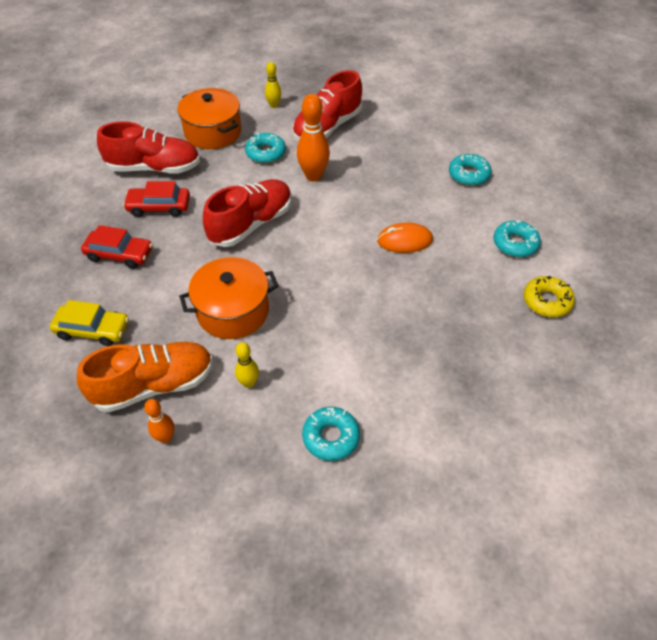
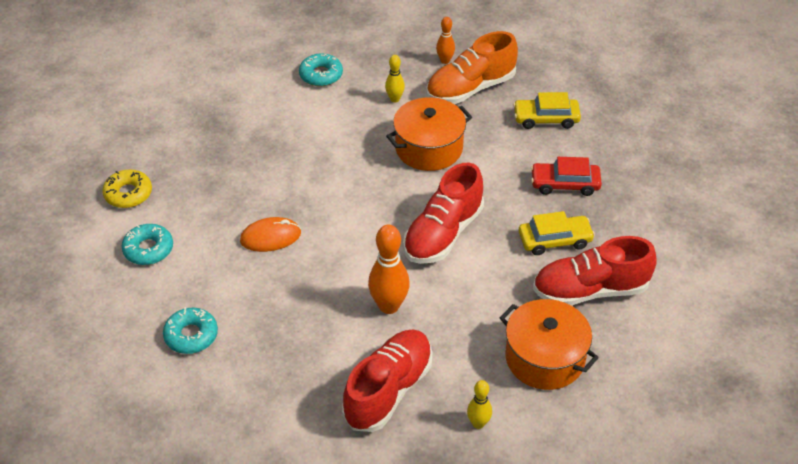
camera: 170 degrees right, 5 degrees down
red car [123,181,190,217] -> yellow car [519,211,595,255]
turquoise donut [245,133,286,163] -> none

